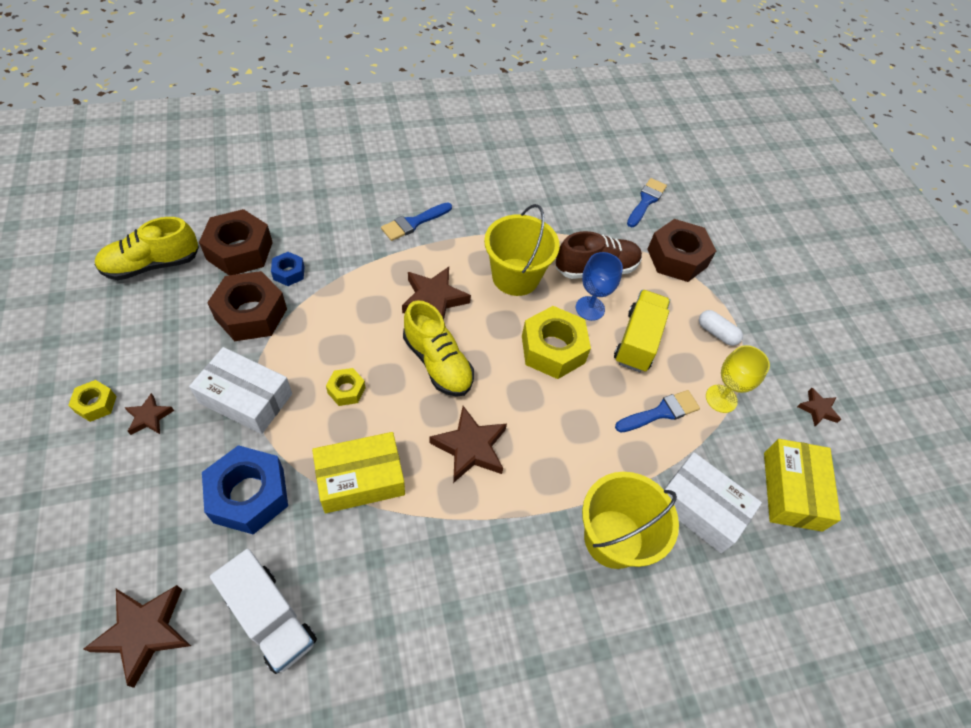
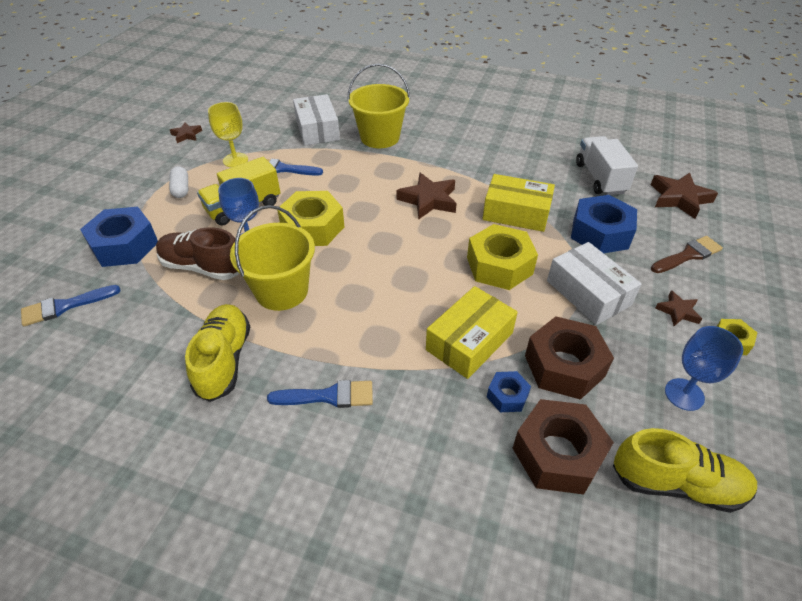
camera: 140 degrees left, 10 degrees down
yellow nut [326,368,365,406] -> yellow nut [467,224,538,290], size x1.98
brown star [402,267,471,320] -> none
yellow shoe [403,300,474,397] -> yellow shoe moved to [185,304,250,402]
brown nut [647,219,716,282] -> blue nut [80,207,158,267]
yellow box [764,439,841,532] -> yellow box moved to [426,286,518,379]
none -> brown brush [651,236,723,273]
none -> blue goblet [665,326,743,411]

